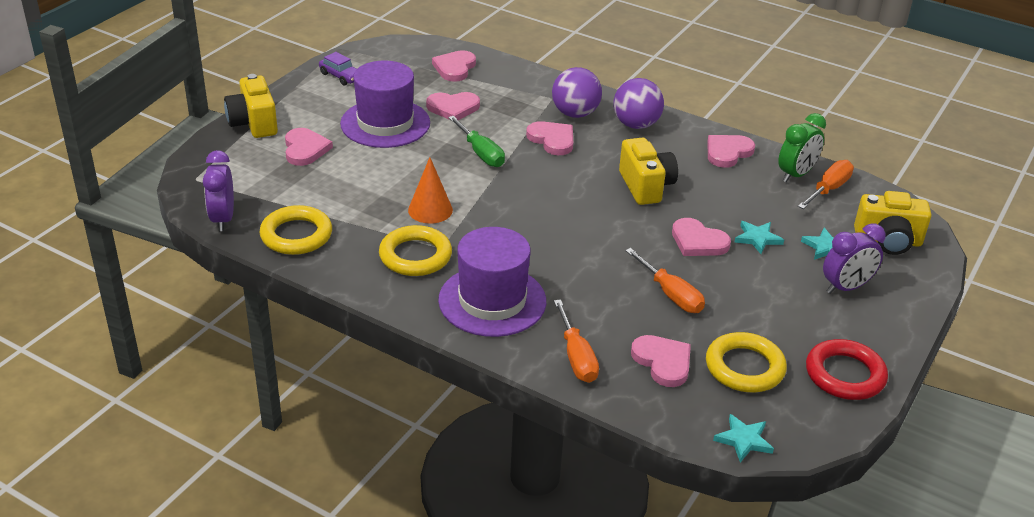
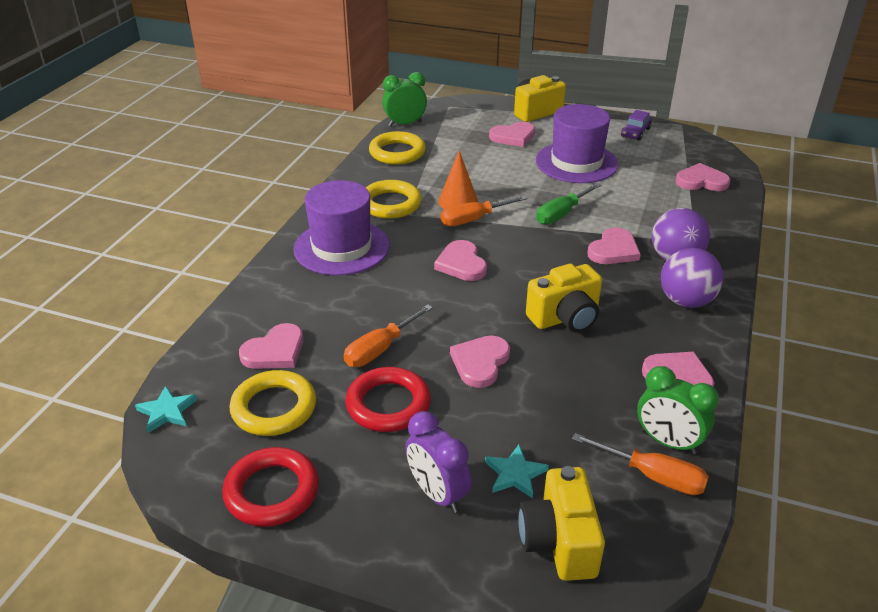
camera: 80 degrees right, 0 degrees up
purple clock [203,150,234,231] -> green clock [382,72,427,127]
pink heart [426,92,480,120] -> pink heart moved to [434,240,487,281]
orange screwdriver [554,299,599,383] -> orange screwdriver moved to [441,196,527,226]
turquoise star [734,221,784,254] -> none
none -> red ring [345,367,431,432]

